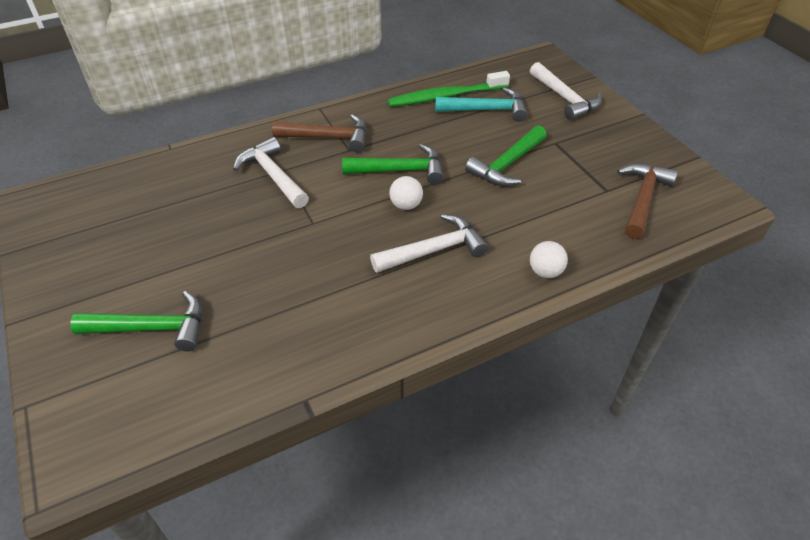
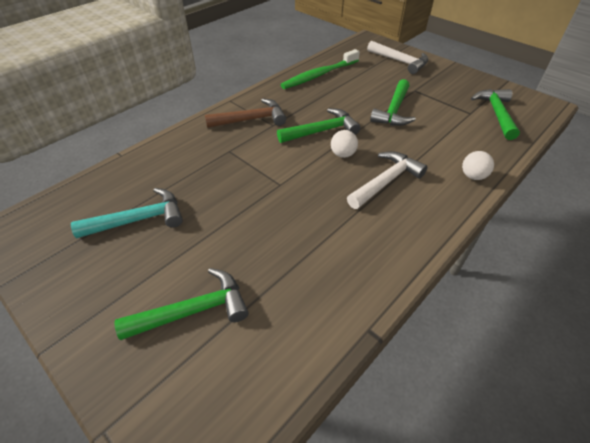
camera: 20 degrees left, 0 degrees up
white hammer [233,137,309,208] -> none
turquoise hammer [435,87,528,122] -> turquoise hammer moved to [71,188,183,239]
brown hammer [617,163,678,239] -> green hammer [471,89,520,140]

